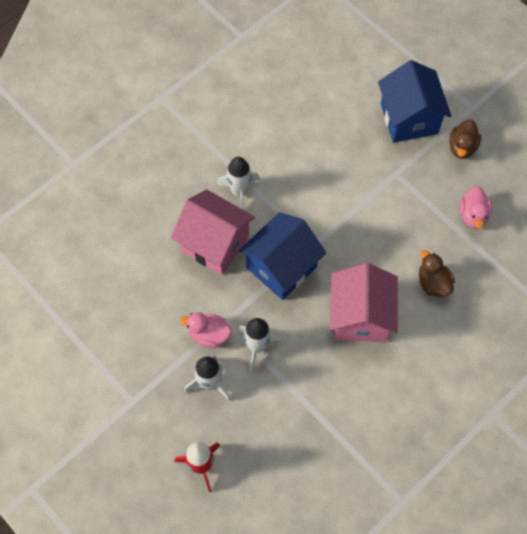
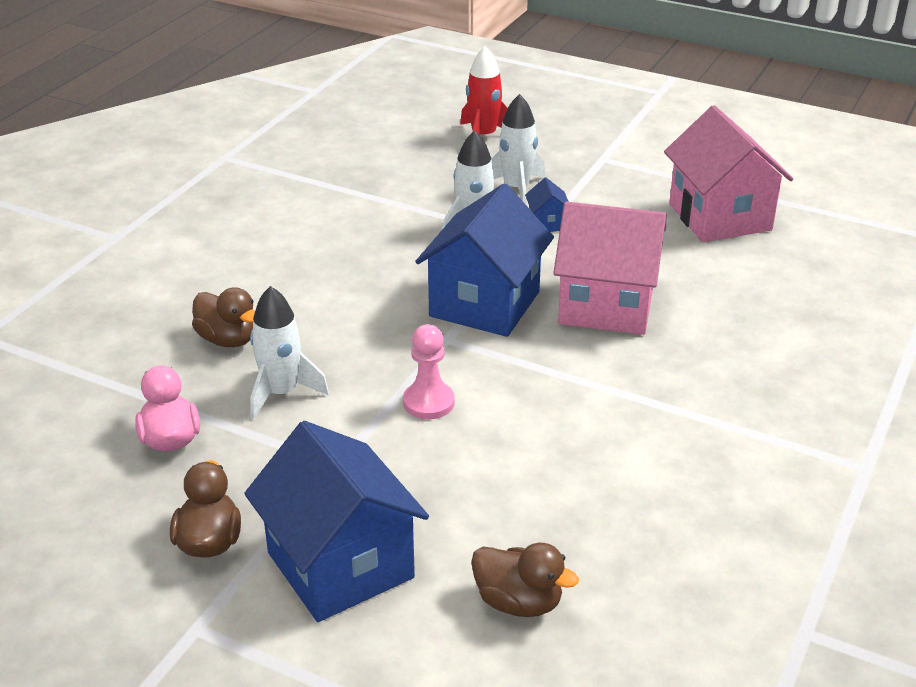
camera: 160 degrees right, 30 degrees down
pink duck [180,312,232,348] -> blue house [525,178,569,232]
white rocket [217,157,260,210] -> white rocket moved to [250,286,329,420]
pink house [330,263,398,342] -> pink house moved to [664,105,793,242]
none -> pink pawn [403,324,455,419]
none -> brown duck [471,543,579,617]

